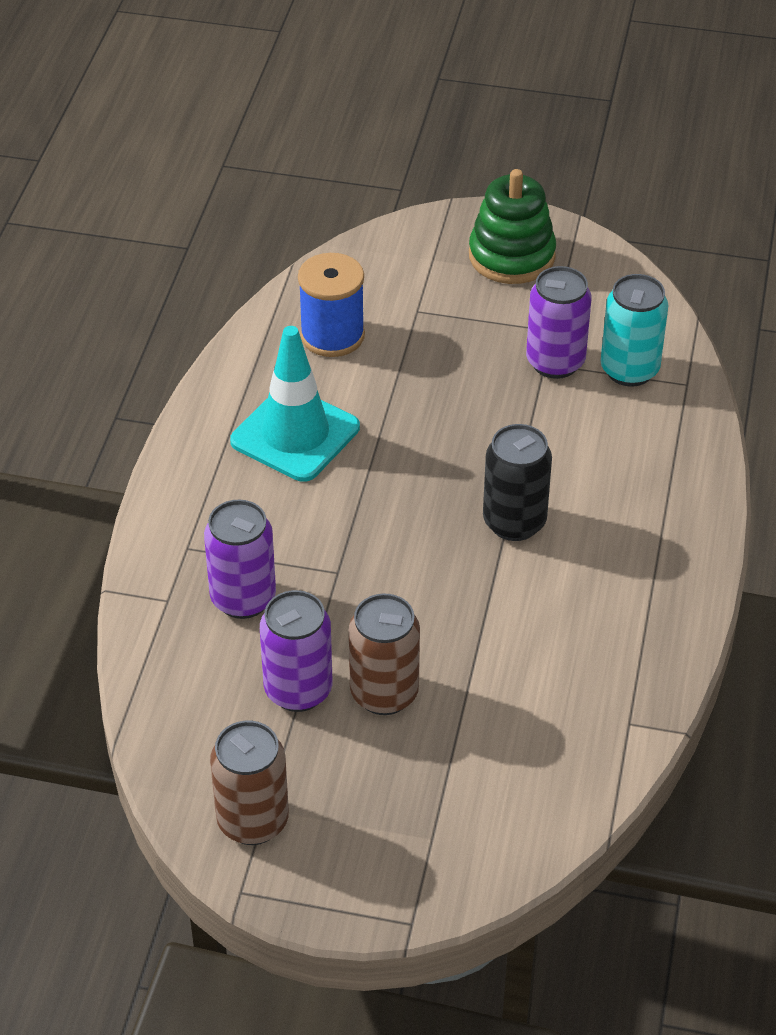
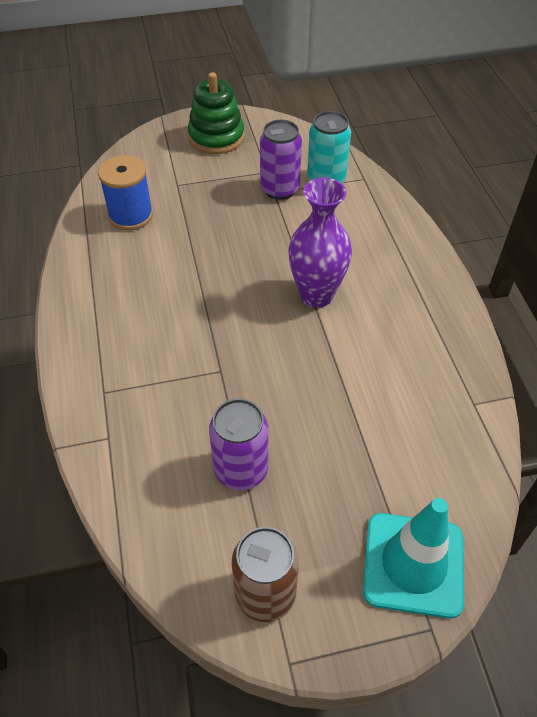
camera: 25 degrees left, 5 degrees up
purple can [204,499,276,619] -> none
turquoise traffic cone [230,326,360,482] -> turquoise traffic cone moved to [363,498,464,619]
brown can [349,594,420,715] -> none
black can [483,424,552,541] -> purple vase [288,178,352,308]

